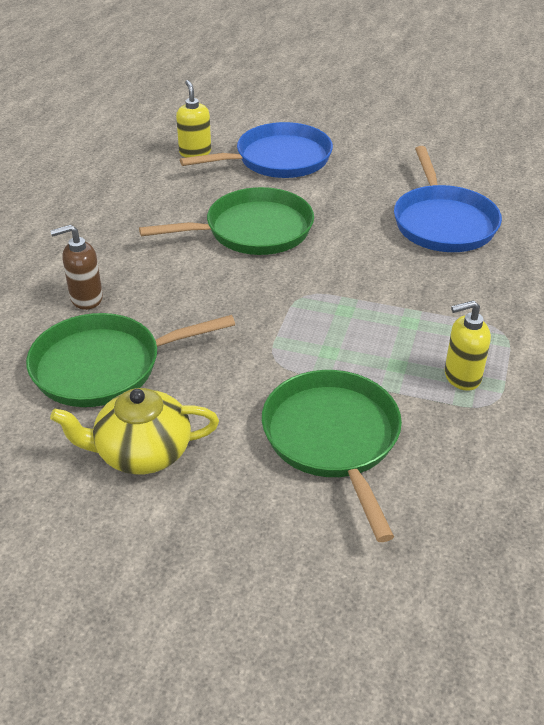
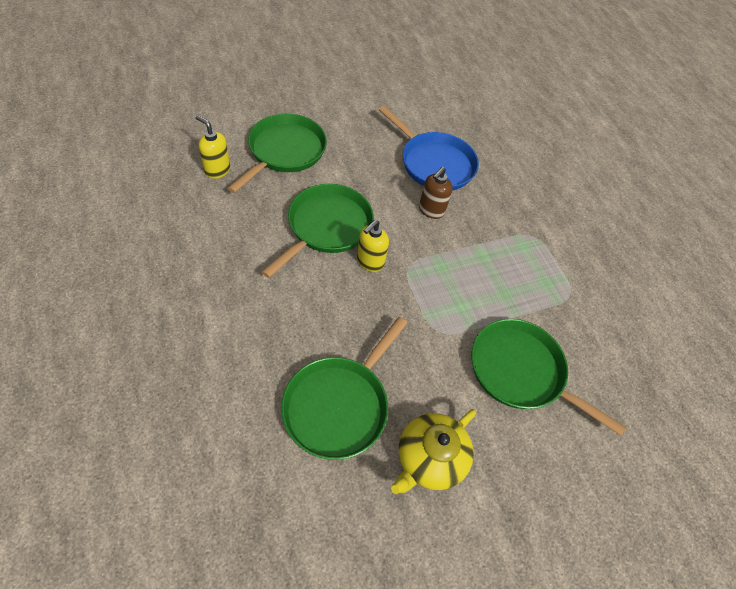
camera: 45 degrees left, 15 degrees up
brown soap dispenser [50,225,103,310] -> brown soap dispenser moved to [419,167,453,219]
blue pan [180,122,333,178] -> green pan [228,114,327,193]
yellow soap dispenser [445,300,491,391] -> yellow soap dispenser moved to [357,220,389,272]

